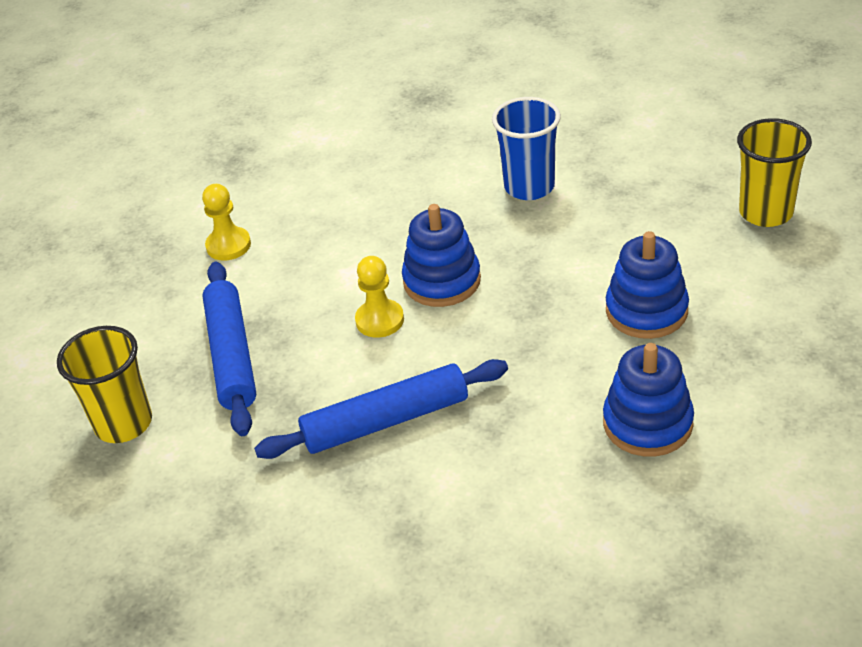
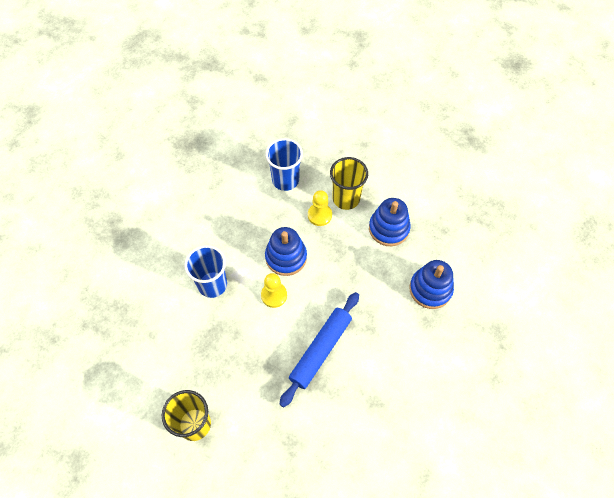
camera: 40 degrees left, 20 degrees up
yellow pawn [202,184,251,261] -> yellow pawn moved to [308,190,332,226]
blue rolling pin [202,262,256,436] -> none
yellow cup [737,118,812,227] -> yellow cup moved to [330,157,368,210]
none -> blue cup [184,245,227,298]

